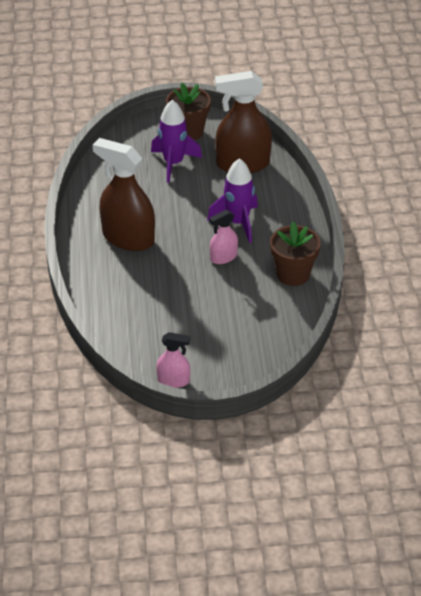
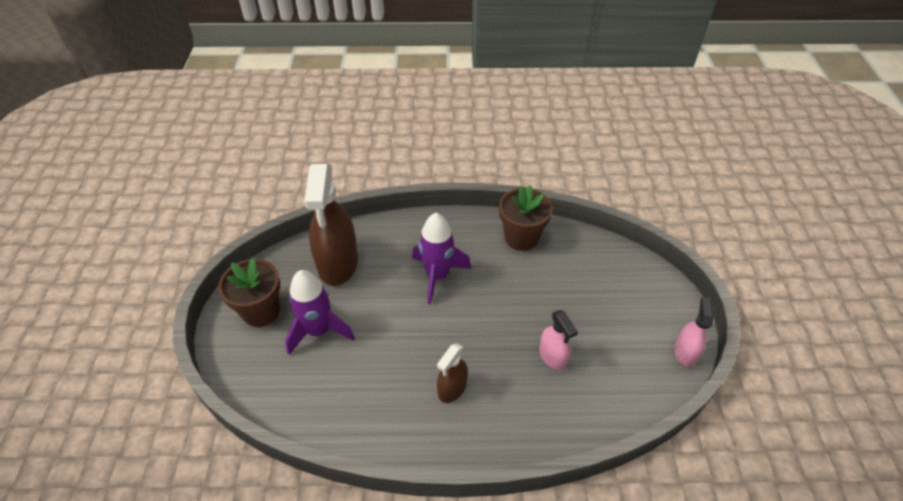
camera: 85 degrees left, 5 degrees up
brown spray bottle [93,138,155,251] -> brown spray bottle [437,343,468,403], size x0.51
pink spray bottle [209,210,238,264] -> pink spray bottle moved to [539,310,578,370]

